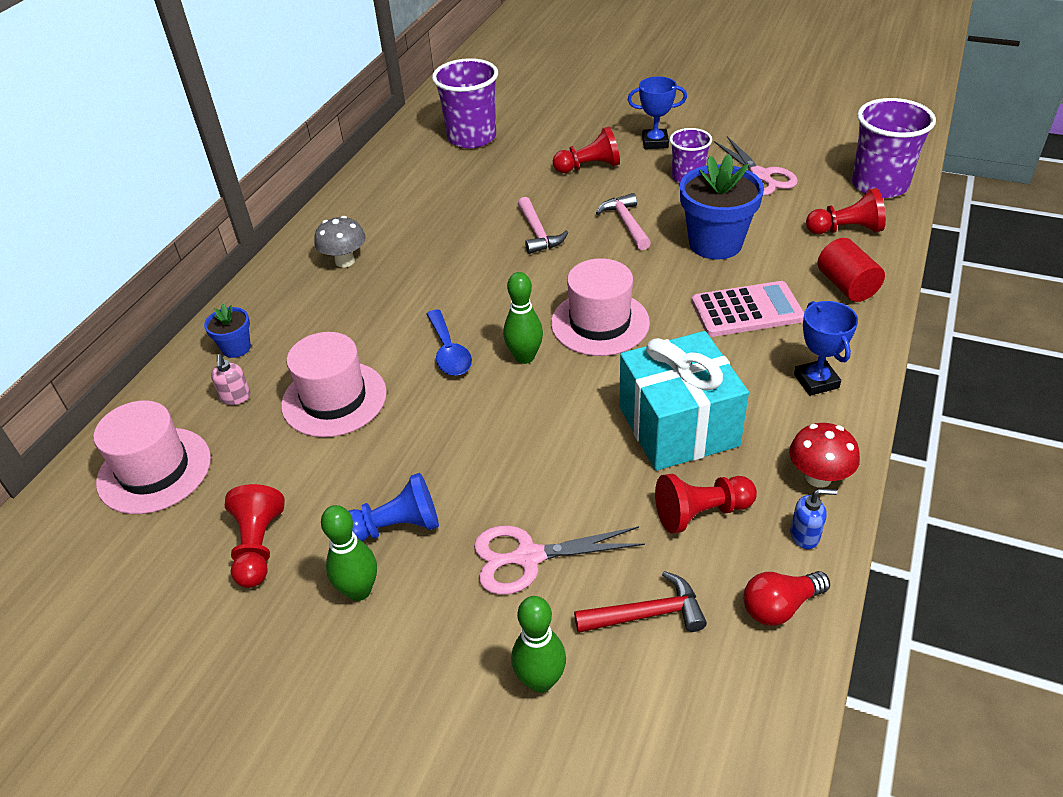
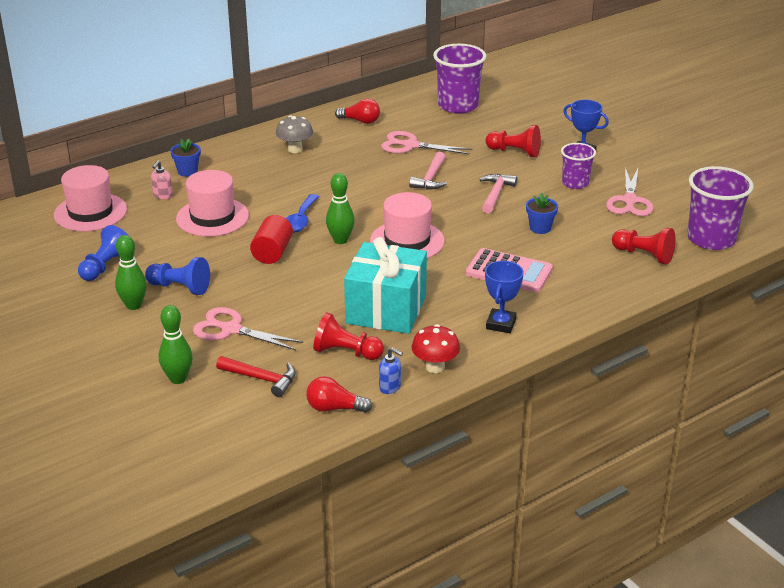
camera: 30 degrees right, 10 degrees down
red pawn [225,484,285,588] -> blue pawn [78,225,129,281]
blue flower pot [680,154,764,260] -> blue flower pot [526,193,558,234], size x0.50
red cylinder [817,238,885,302] -> red cylinder moved to [250,215,293,264]
none -> red light bulb [335,99,380,124]
none -> pink scissors [381,131,472,155]

